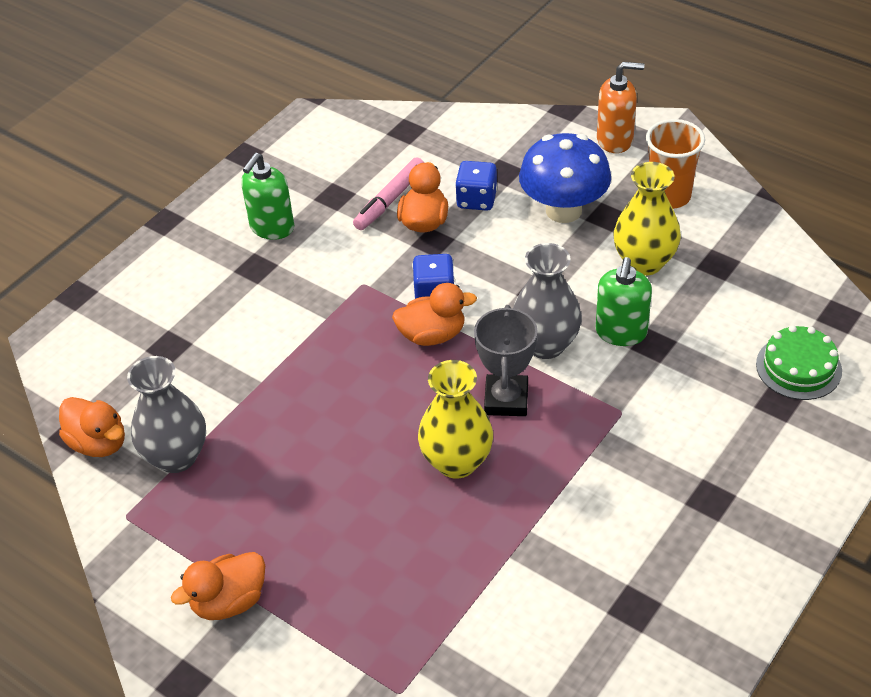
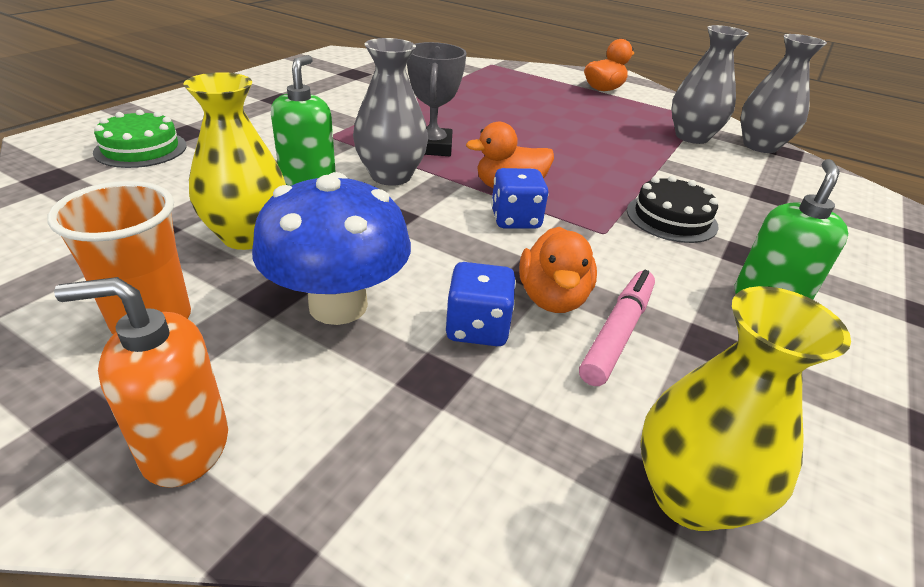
camera: 170 degrees right, 10 degrees down
orange duck [59,397,125,457] -> grey vase [741,34,827,153]
yellow vase [418,360,493,479] -> yellow vase moved to [641,286,851,531]
none -> black cake [627,176,719,243]

